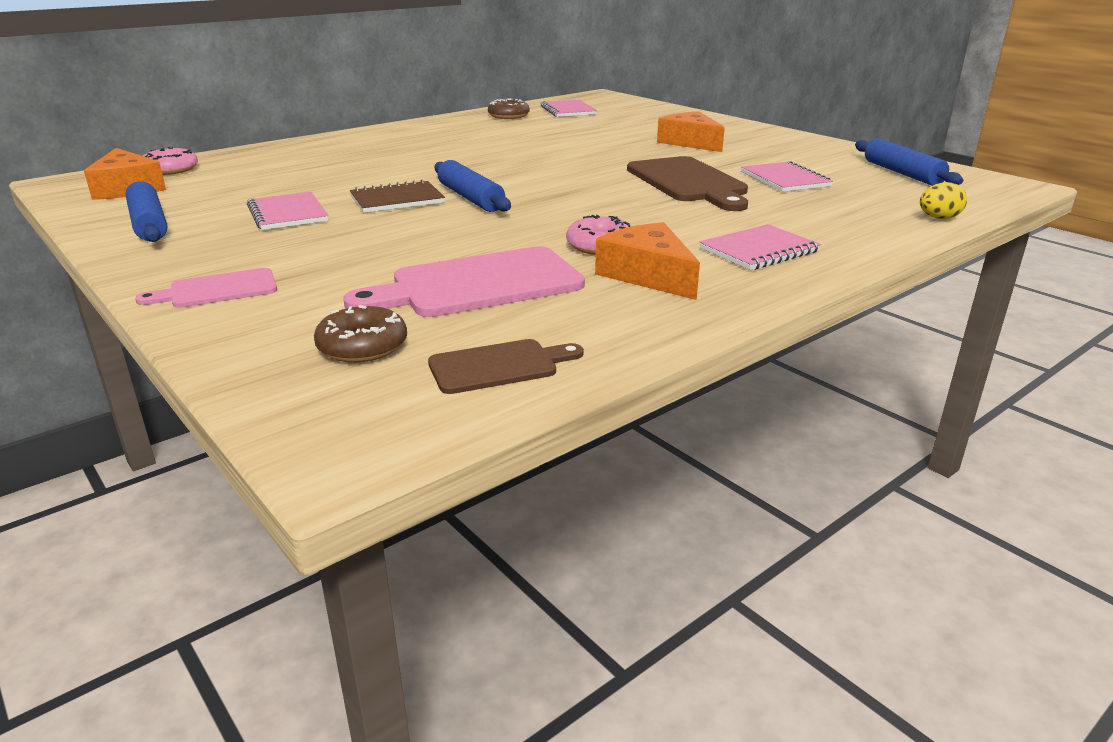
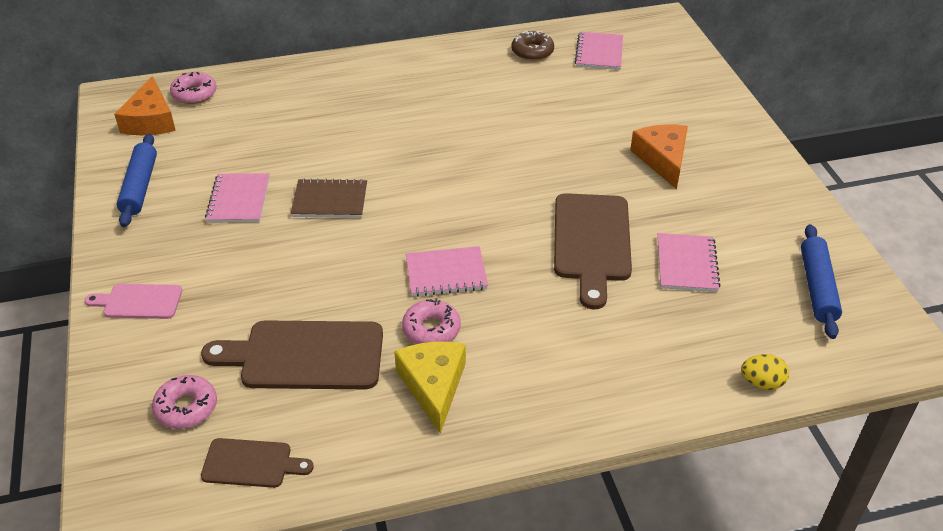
camera: 25 degrees right, 15 degrees up
brown donut [314,305,407,363] -> pink donut [152,375,217,429]
pink cutting board [344,246,585,317] -> brown cutting board [201,320,383,389]
blue rolling pin [434,160,511,212] -> none
orange cheese [595,222,700,300] -> yellow cheese [394,342,466,434]
pink notebook [700,224,821,270] -> pink notebook moved to [406,246,488,297]

